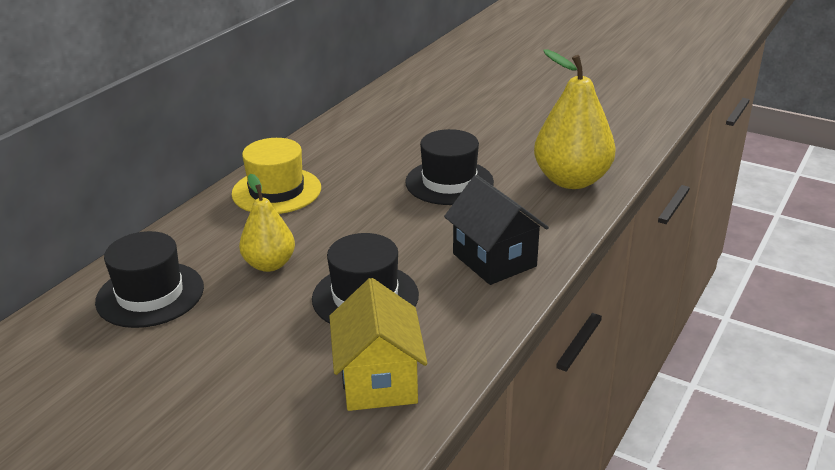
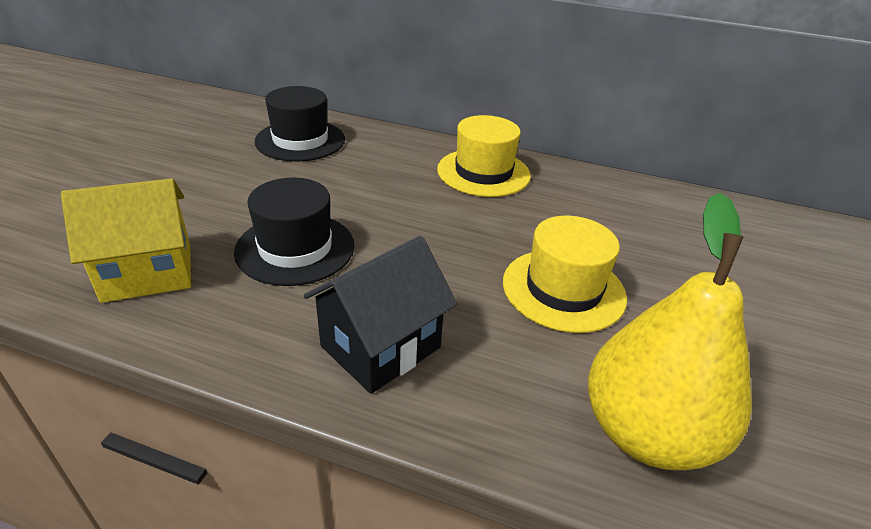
camera: 75 degrees right, 5 degrees up
yellow pear [239,174,295,272] -> none
black hat [405,129,494,205] -> yellow hat [503,216,627,333]

